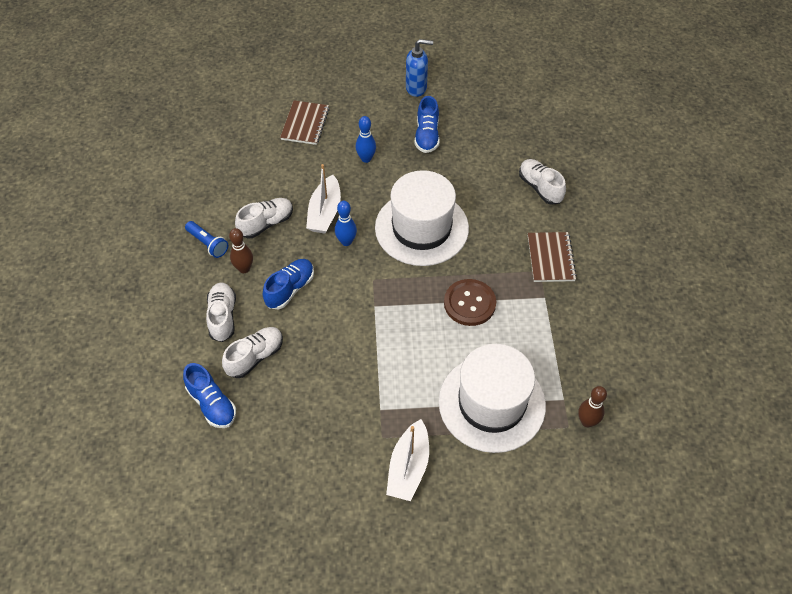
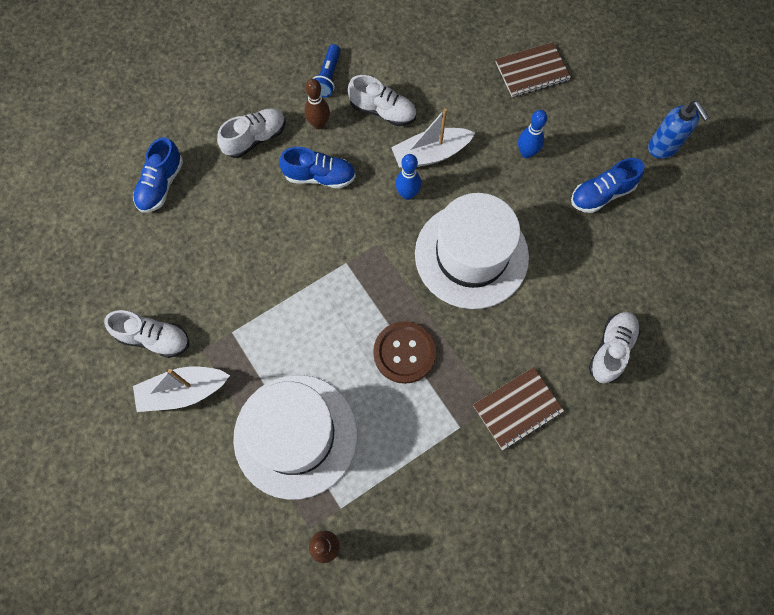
camera: 60 degrees right, 15 degrees up
white shoe [222,327,283,378] -> white shoe moved to [104,310,189,358]

